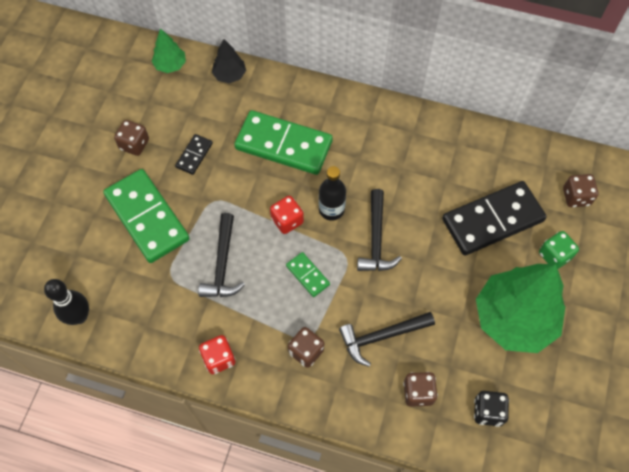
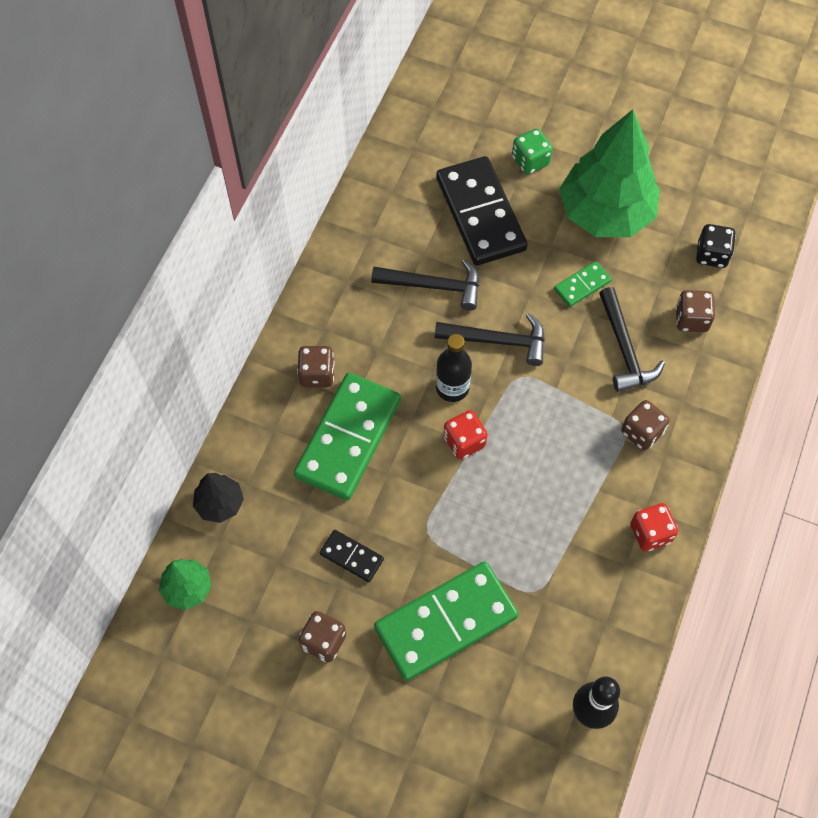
camera: 85 degrees left, 0 degrees up
black hammer [198,213,245,297] -> black hammer moved to [371,259,479,311]
green domino [286,252,330,297] -> green domino moved to [554,261,612,307]
brown dice [563,174,598,207] -> brown dice moved to [297,346,335,388]

